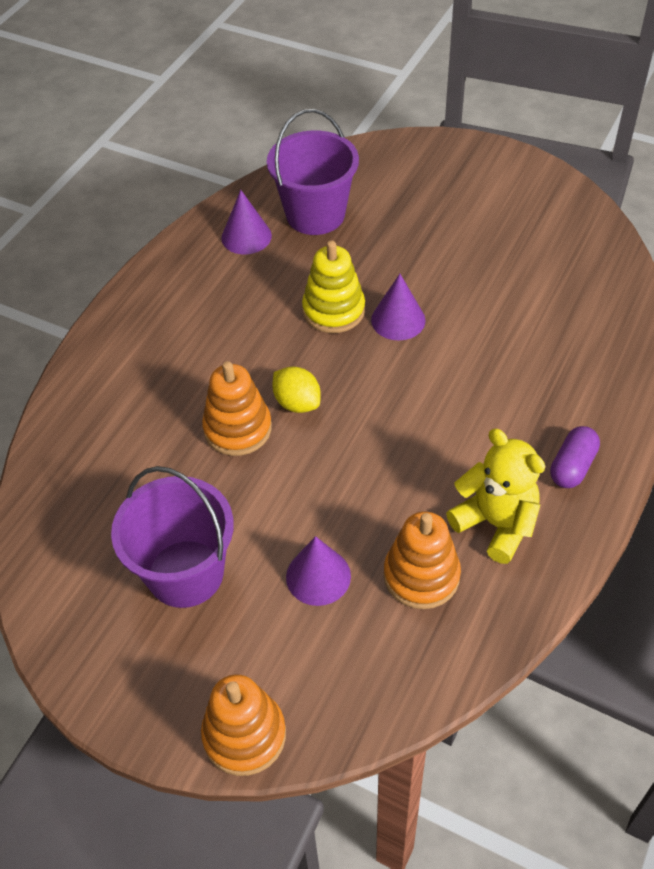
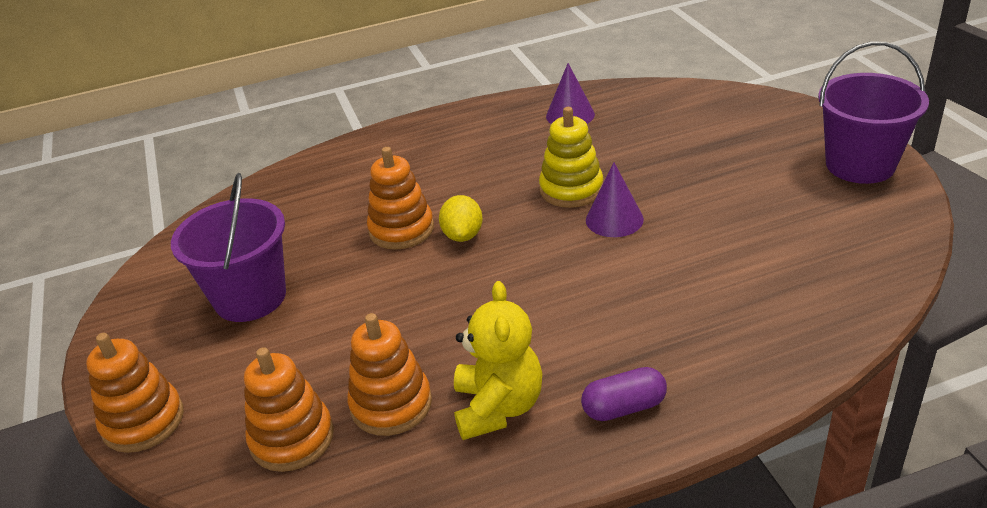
camera: 45 degrees right, 15 degrees down
purple bucket [267,109,359,235] -> purple bucket moved to [818,41,929,184]
purple cone [286,536,351,606] -> none
none -> orange stacking toy [244,347,334,472]

